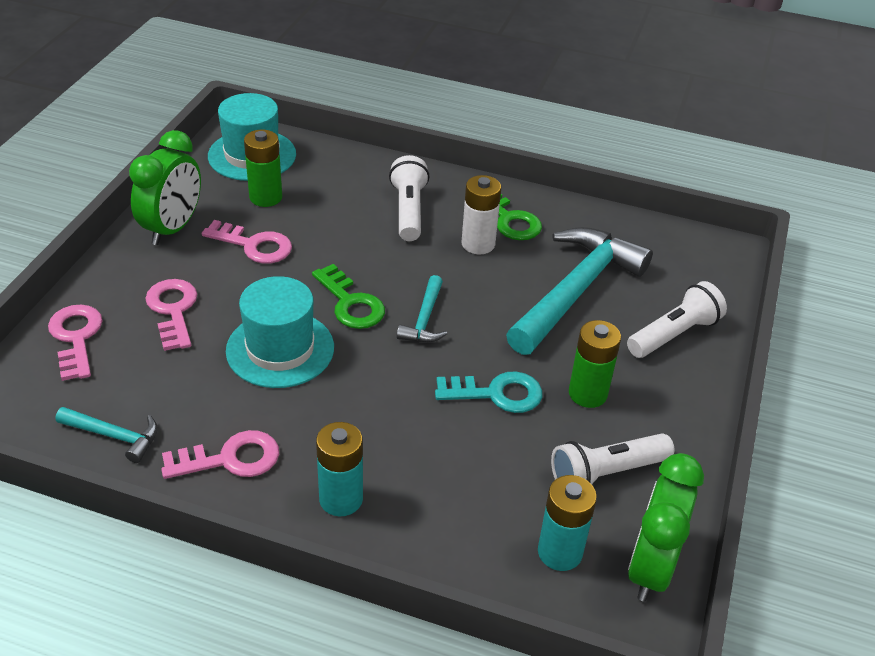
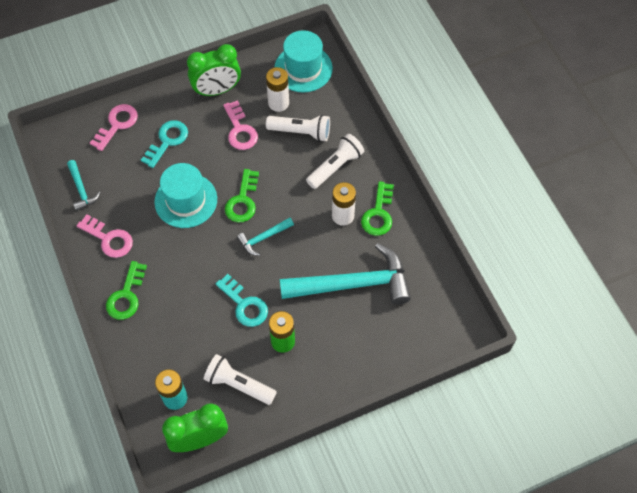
camera: 50 degrees right, 20 degrees up
pink key [145,279,197,351] -> turquoise key [141,120,188,168]
green battery [244,130,282,207] -> white battery [266,67,289,112]
turquoise battery [316,422,363,516] -> green key [106,261,147,320]
white flashlight [627,281,727,358] -> white flashlight moved to [266,115,330,142]

